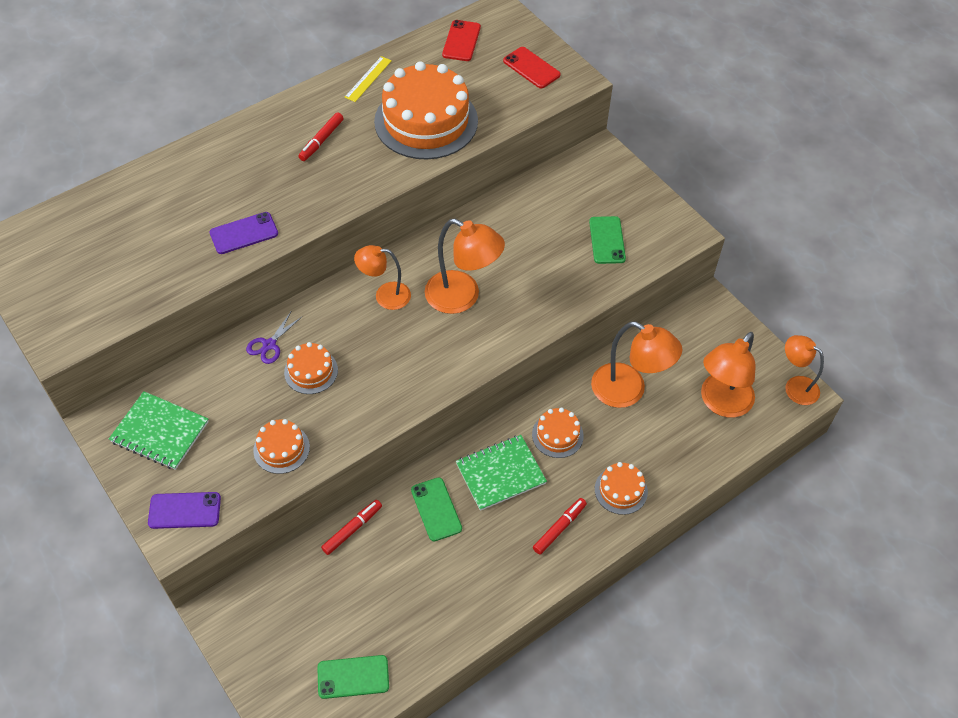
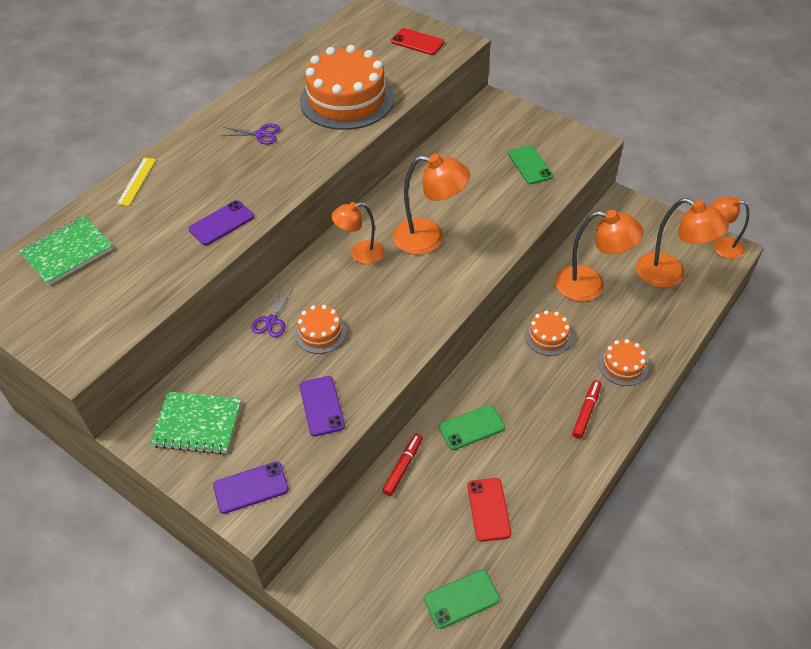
camera: 15 degrees left, 5 degrees down
orange cake [253,419,310,474] -> purple phone [299,376,345,437]
red marker [298,112,343,161] -> purple scissors [221,124,280,144]
yellow ruler [344,56,392,102] -> yellow ruler moved to [117,158,156,206]
green phone [411,477,462,541] -> green phone turned 75 degrees counterclockwise [439,405,505,450]
red phone [442,20,481,61] -> red phone moved to [467,478,511,542]
green notebook [456,435,547,511] -> green notebook moved to [19,216,114,286]
orange lamp [701,332,756,418] -> orange lamp turned 75 degrees counterclockwise [636,198,729,288]

